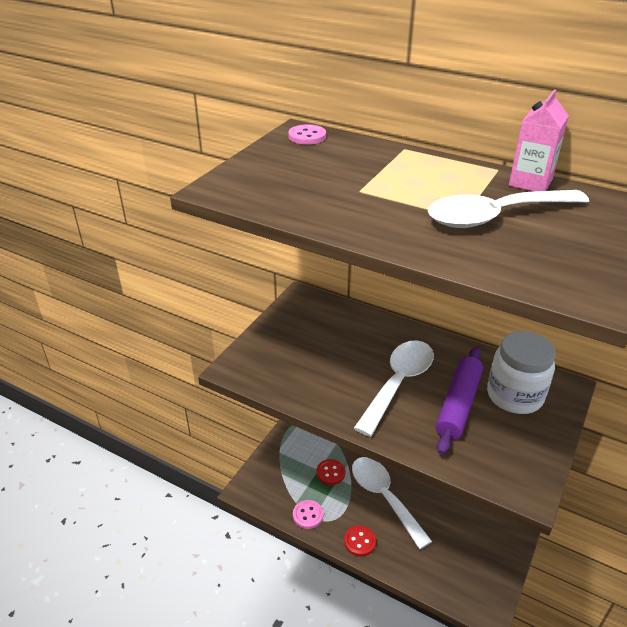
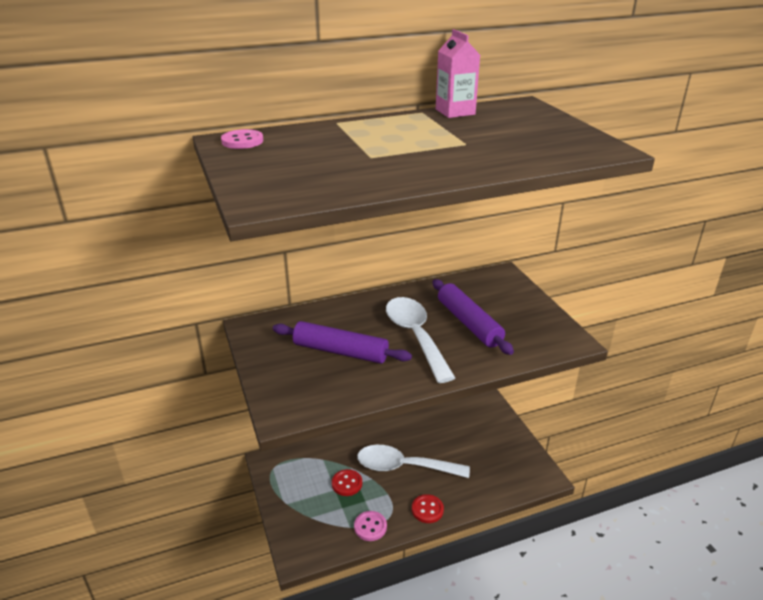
camera: 50 degrees left, 5 degrees down
white spoon [428,190,589,228] -> none
white jar [487,331,556,414] -> none
none -> purple rolling pin [273,321,412,364]

